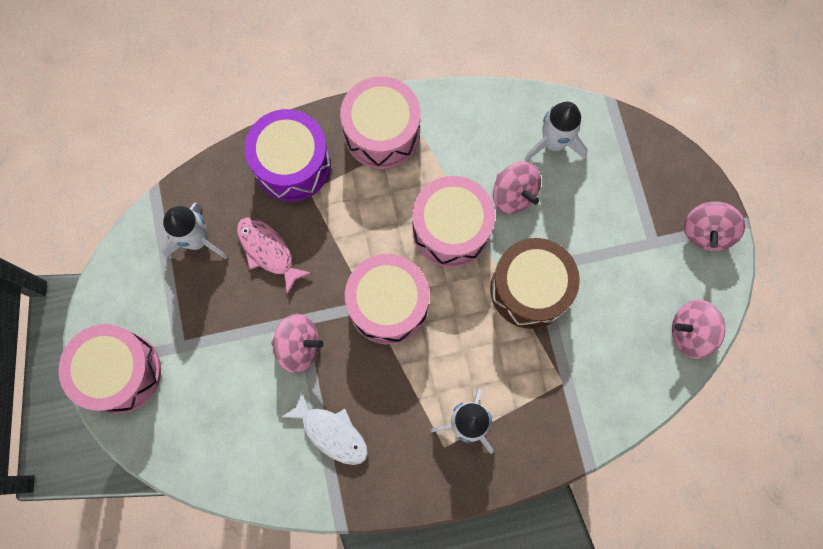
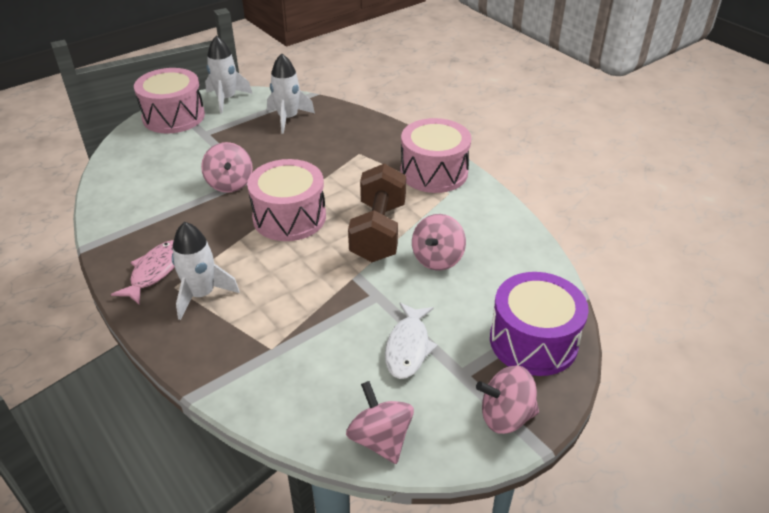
camera: 65 degrees right, 35 degrees down
pink fish [237,217,311,295] -> pink fish moved to [111,240,175,305]
purple drum [245,109,331,201] -> purple drum moved to [490,272,589,376]
white fish [281,389,368,465] -> white fish moved to [385,302,438,379]
pink drum [412,176,495,267] -> brown dumbbell [348,164,406,262]
brown drum [490,238,580,329] -> none
white rocket [525,101,588,161] -> white rocket moved to [205,35,253,113]

